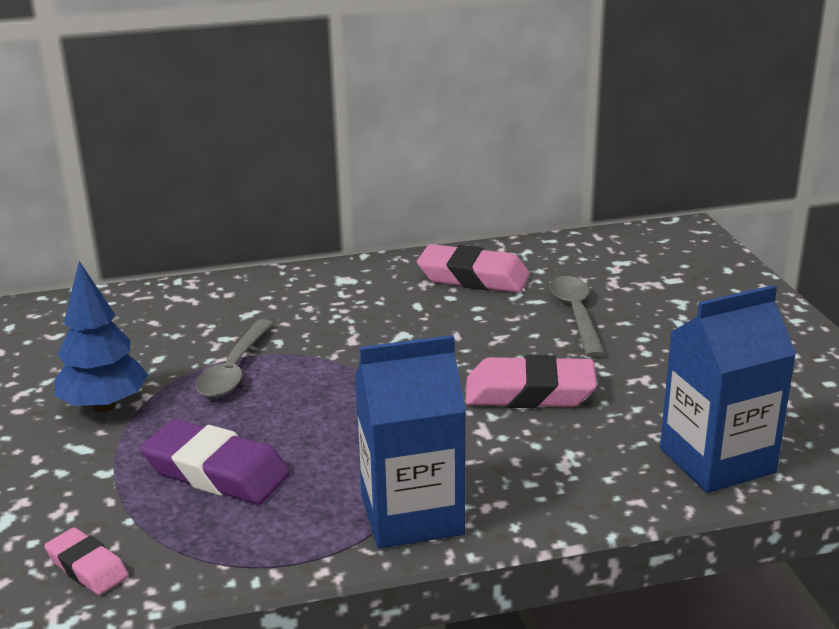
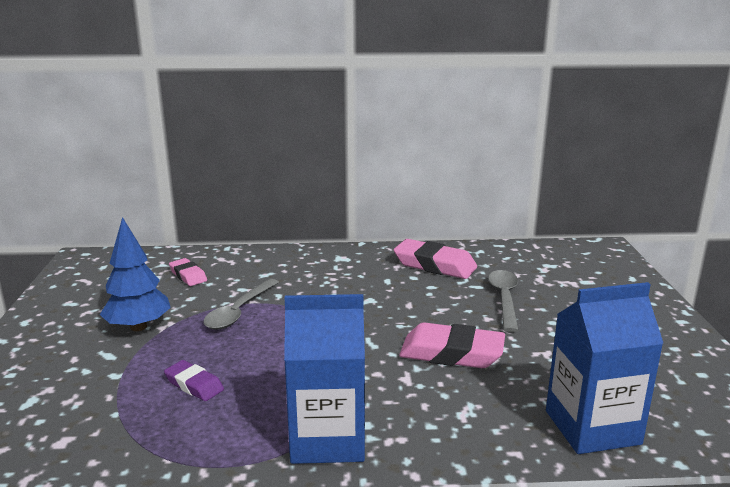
camera: 10 degrees right, 5 degrees down
pink eraser [44,528,129,595] -> pink eraser moved to [169,258,207,286]
purple eraser [140,419,290,504] -> purple eraser [164,360,224,401], size x0.56

